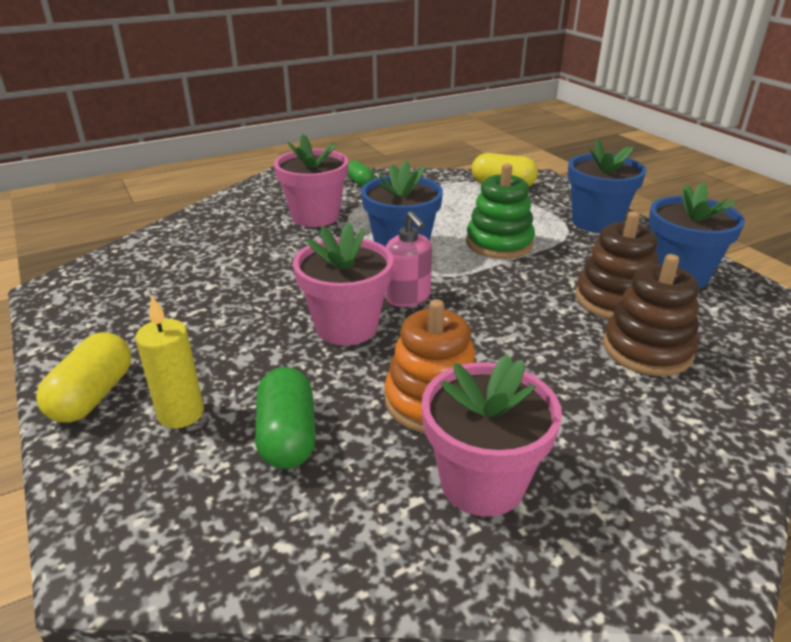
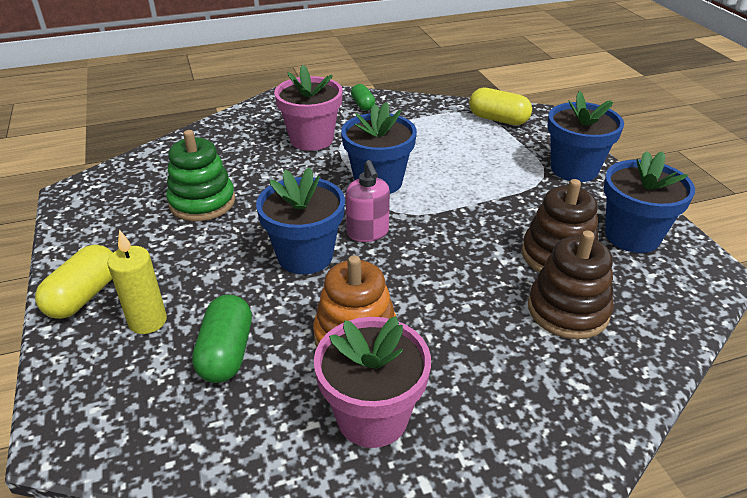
camera: 10 degrees right, 5 degrees up
pink flower pot [293,222,394,346] -> blue flower pot [256,167,345,274]
green stacking toy [466,164,535,259] -> green stacking toy moved to [166,130,235,221]

